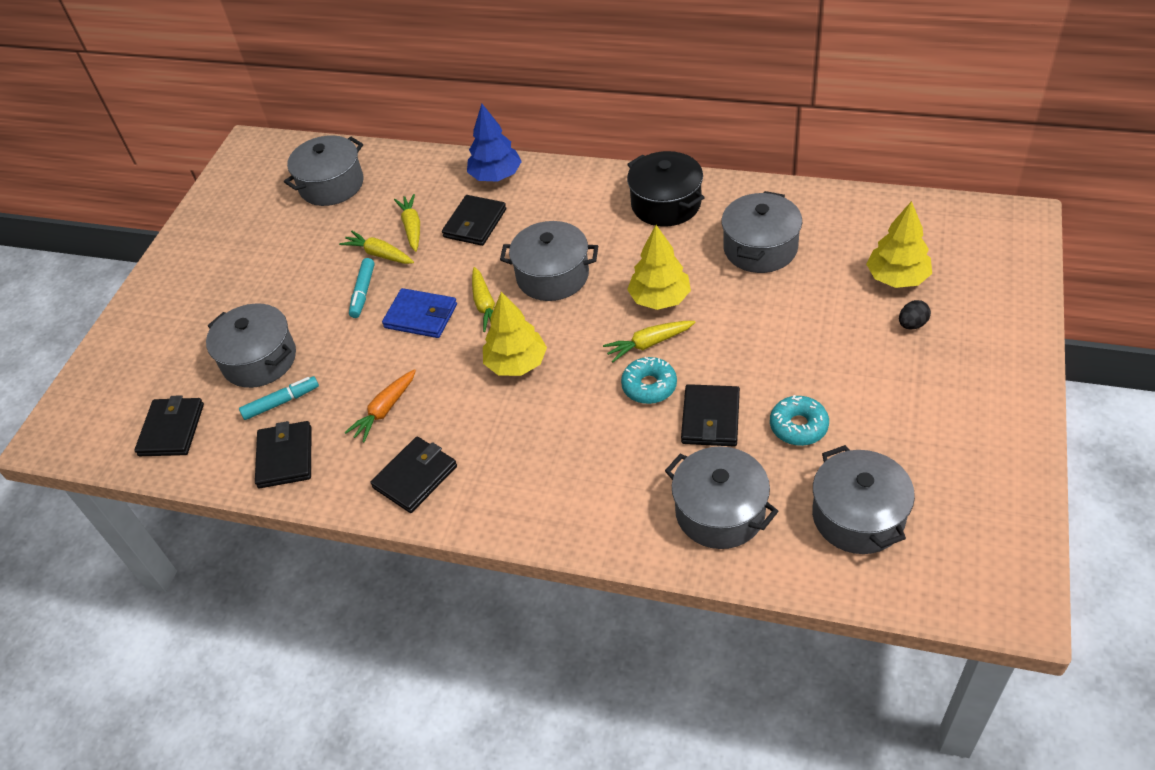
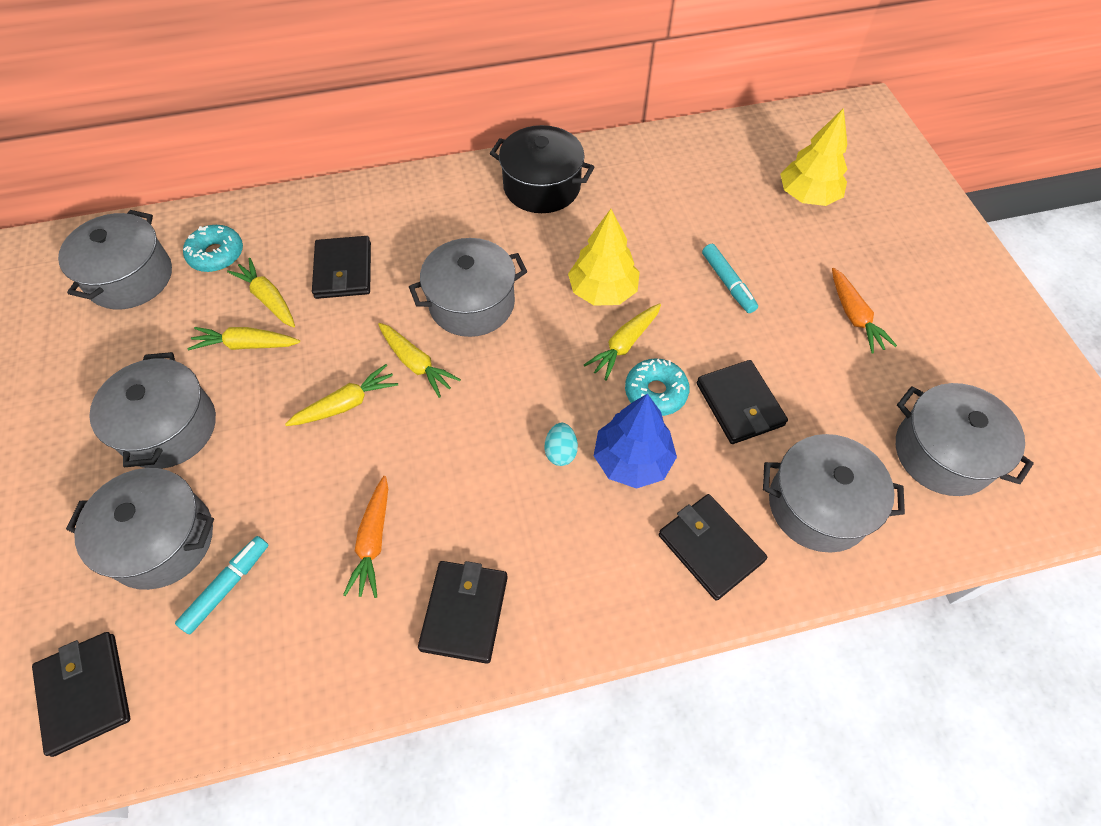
camera: 35 degrees left, 10 degrees up
black wallet [255,421,312,488] -> black wallet moved to [659,494,767,601]
turquoise marker [349,258,375,318] -> turquoise marker moved to [702,244,758,313]
blue wallet [382,288,457,338] -> yellow carrot [285,364,398,426]
blue tree [467,104,522,182] -> blue tree moved to [594,394,677,489]
yellow tree [483,292,547,376] -> none
grey pot [722,191,802,273] -> grey pot moved to [89,352,216,469]
turquoise donut [770,395,829,446] -> turquoise donut moved to [183,225,243,272]
black egg [899,300,931,329] -> none
none -> turquoise egg [545,423,578,466]
none -> orange carrot [832,268,897,353]

